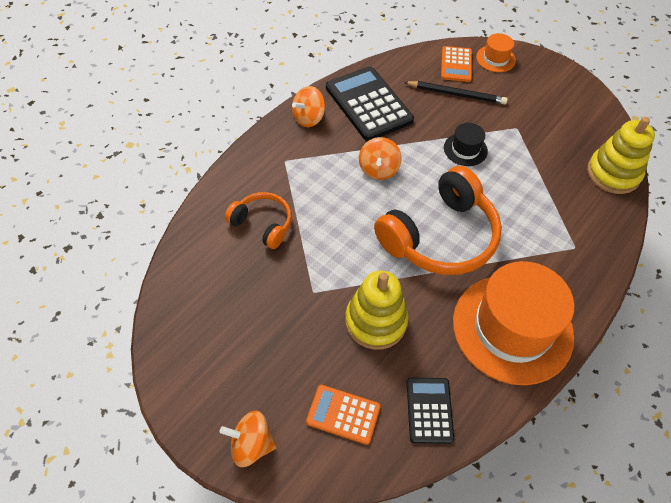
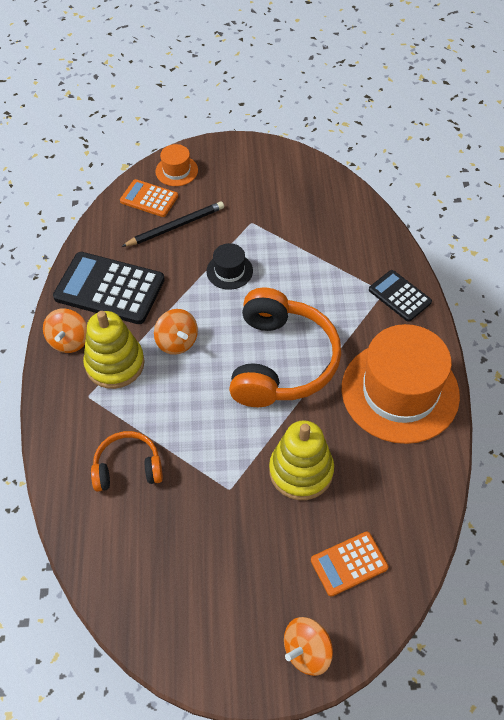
camera: 40 degrees left, 0 degrees up
black calculator [407,378,454,444] -> black calculator moved to [369,270,432,322]
orange calculator [441,46,472,82] -> orange calculator turned 150 degrees clockwise [120,179,178,217]
yellow stacking toy [587,117,655,194] -> yellow stacking toy moved to [83,311,145,389]

